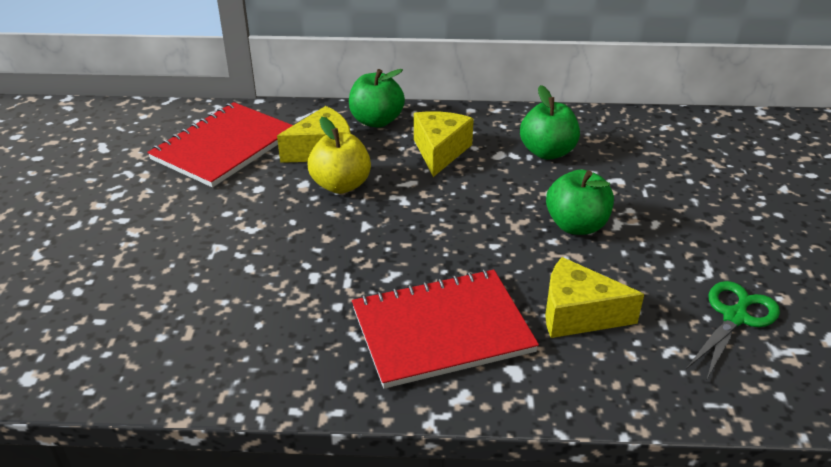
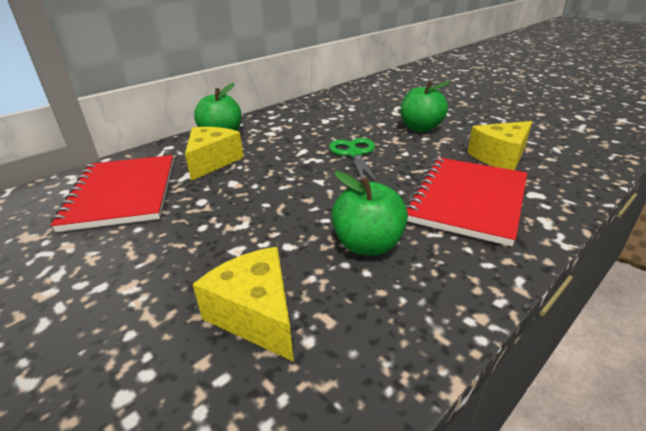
camera: 45 degrees left, 5 degrees down
yellow apple [308,117,371,194] -> none
yellow cheese [414,111,474,177] -> yellow cheese moved to [193,247,294,362]
green apple [520,85,580,160] -> green apple moved to [332,171,408,256]
green scissors [686,281,780,379] -> green scissors moved to [329,138,378,183]

